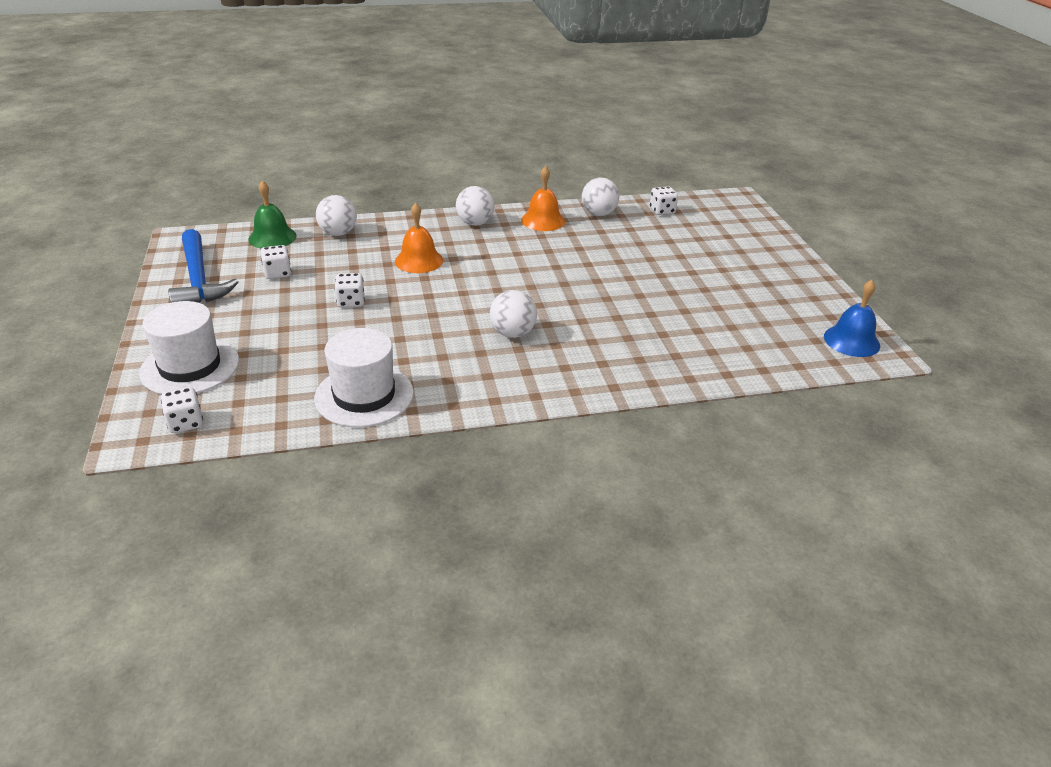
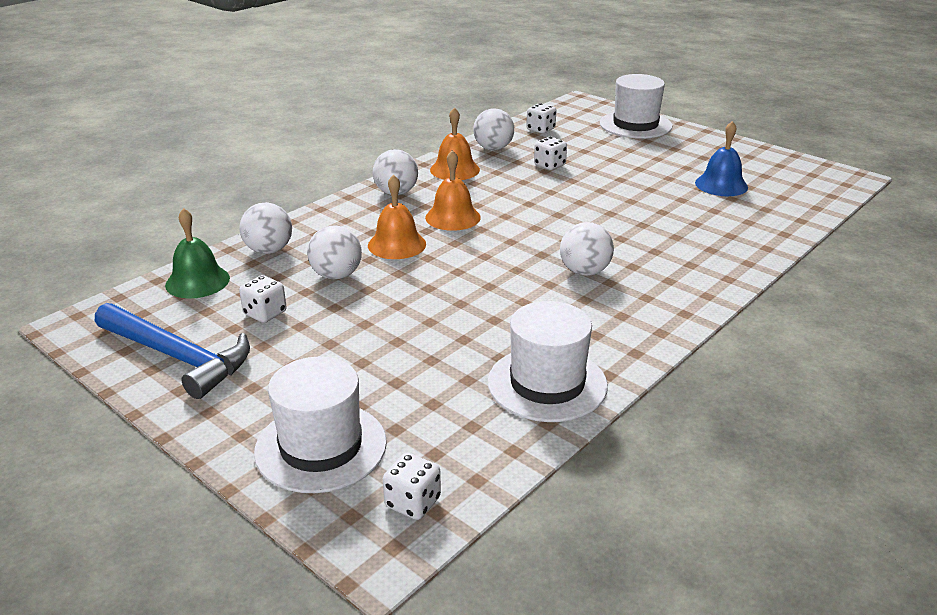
camera: 35 degrees left, 5 degrees down
white dice [334,273,365,308] -> white dice moved to [534,137,567,170]
blue bell [824,280,880,357] -> blue bell moved to [695,121,748,196]
none -> white ball [307,225,362,279]
none -> orange bell [425,150,481,231]
none -> white hat [600,74,672,139]

